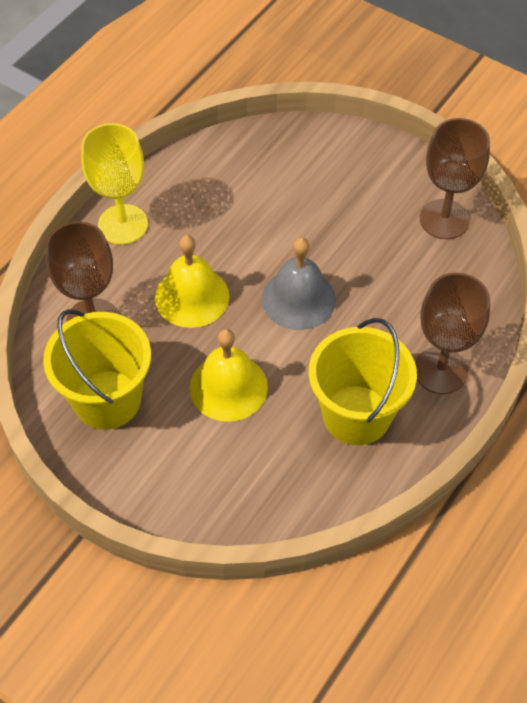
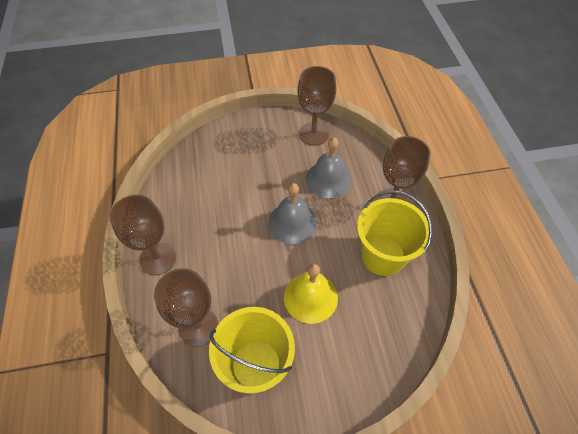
camera: 45 degrees left, 0 degrees up
yellow goblet [81,123,148,245] -> brown goblet [110,195,176,275]
yellow bell [155,235,229,328] -> none
none -> grey bell [306,137,352,198]

